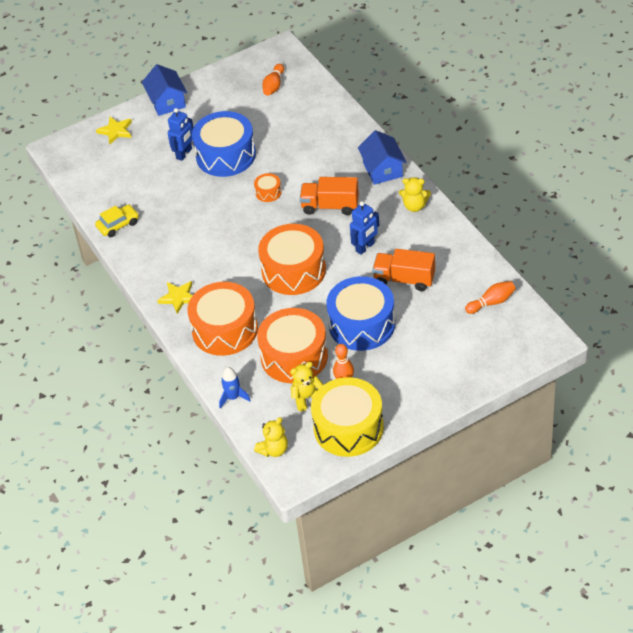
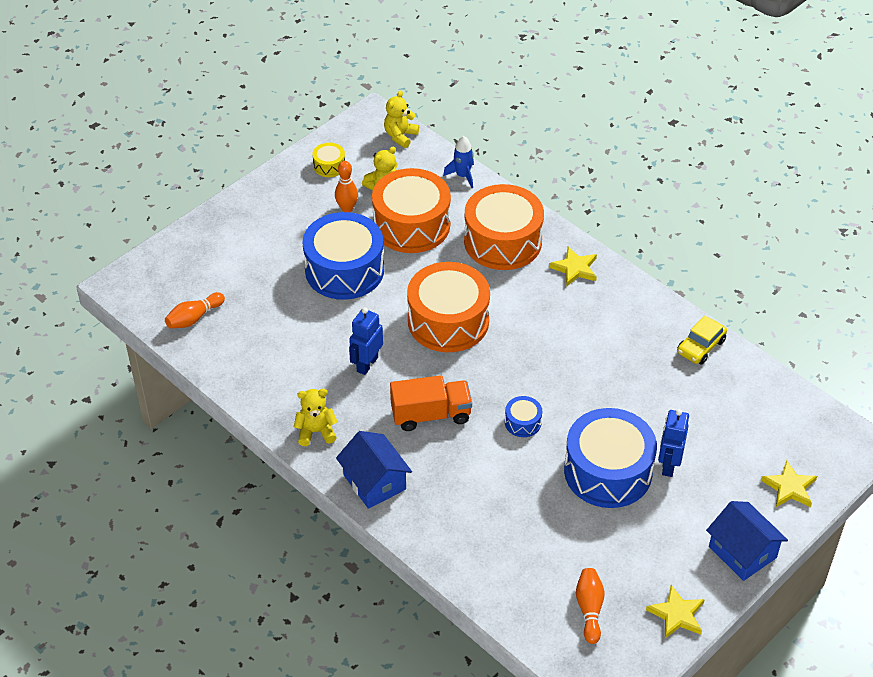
camera: 160 degrees right, 0 degrees up
orange drum [254,173,282,202] -> blue drum [505,396,542,437]
yellow drum [311,377,384,457] -> yellow drum [313,143,345,177], size x0.43
orange truck [372,249,435,291] -> none
none -> yellow star [646,585,705,638]

